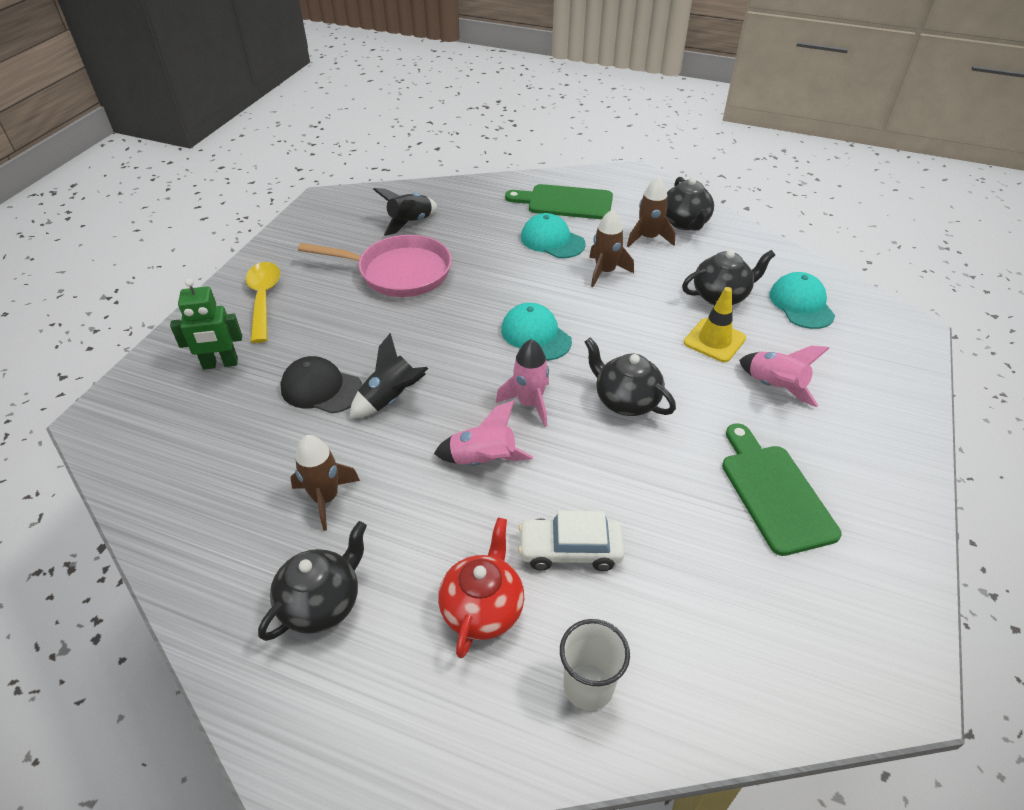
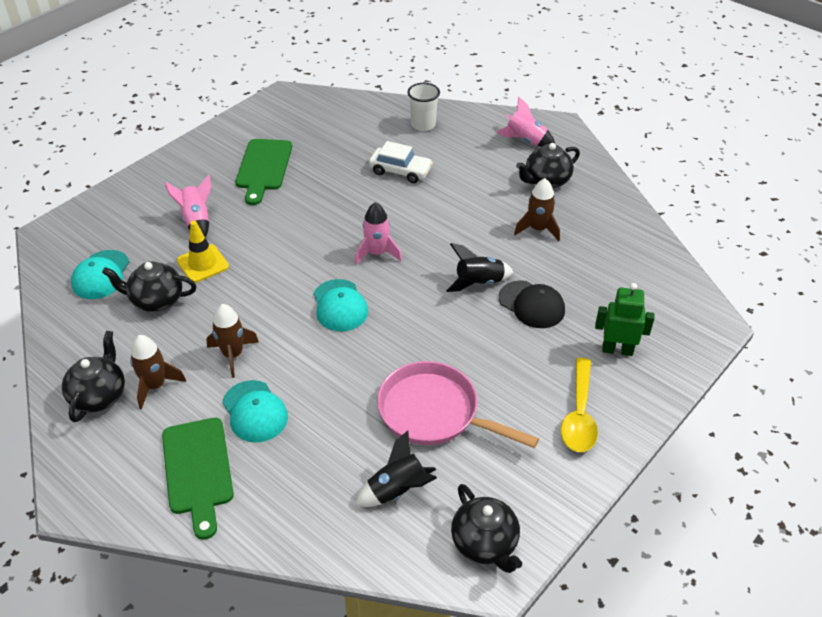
camera: 160 degrees left, 0 degrees up
pink rocket [434,400,533,466] -> pink rocket moved to [496,97,555,147]
red teapot [438,518,524,658] -> none
green cutting board [505,184,613,219] -> green cutting board turned 45 degrees clockwise [162,418,234,540]
black teapot [585,337,676,416] -> black teapot moved to [451,484,522,573]

